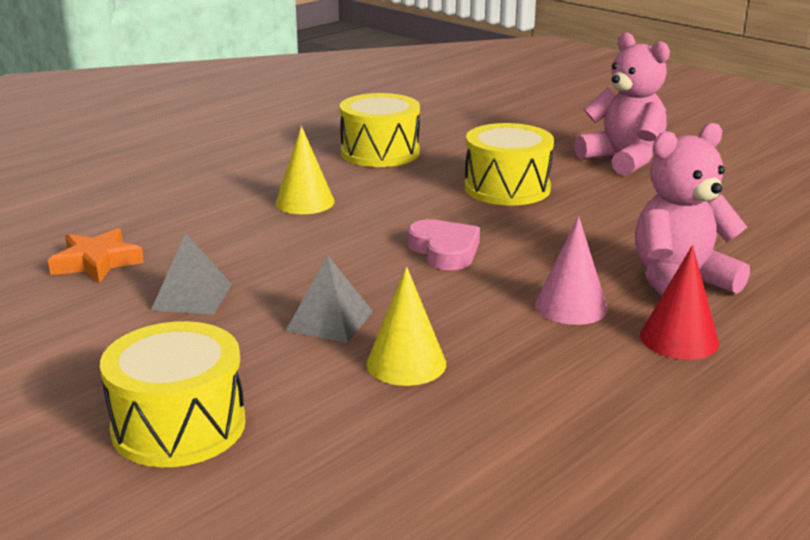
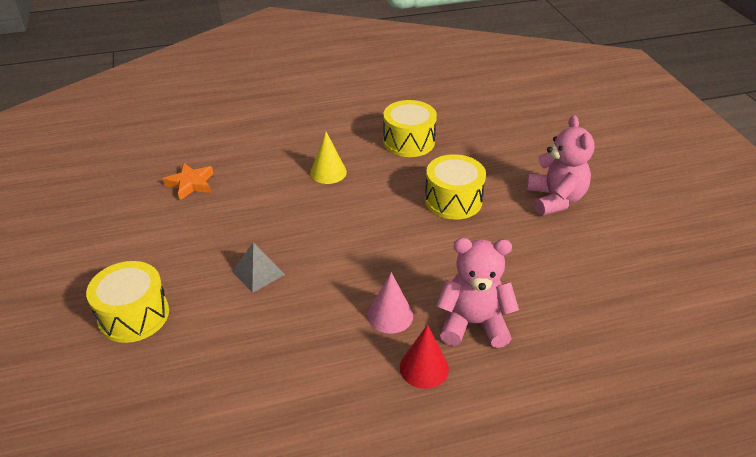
camera: 30 degrees right, 15 degrees up
grey pyramid [151,233,232,315] -> none
yellow cone [366,266,446,386] -> none
pink heart [408,219,480,270] -> none

